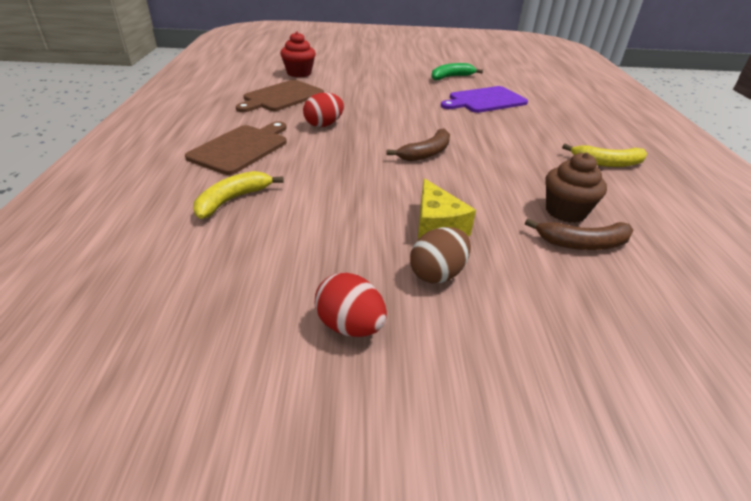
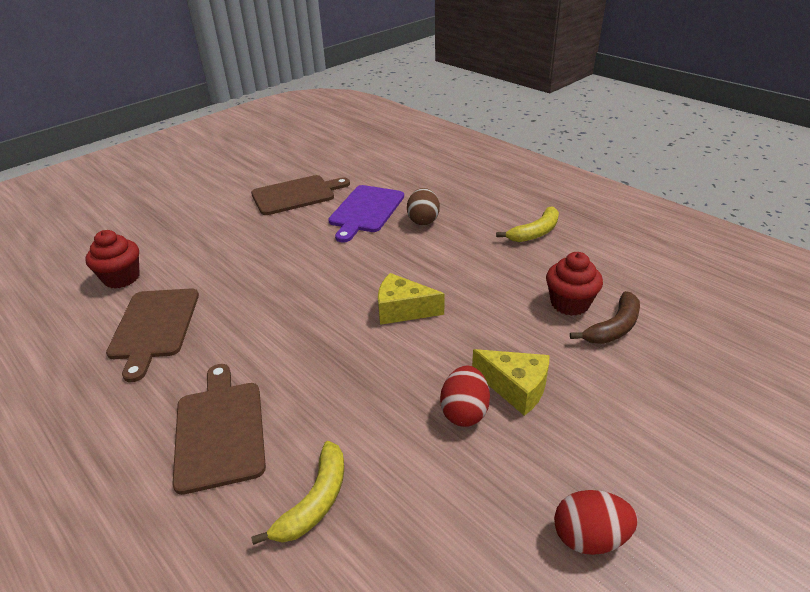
camera: 40 degrees left, 0 degrees up
yellow banana [193,171,284,219] -> yellow banana turned 150 degrees counterclockwise [251,441,344,545]
red egg [303,92,344,127] -> red egg moved to [440,366,490,427]
brown banana [387,129,450,161] -> yellow cheese [378,273,445,325]
brown egg [410,227,471,284] -> brown egg moved to [407,188,440,225]
green banana [431,63,483,80] -> brown cutting board [251,175,350,215]
brown cupcake [545,153,607,223] -> red cupcake [546,252,603,316]

